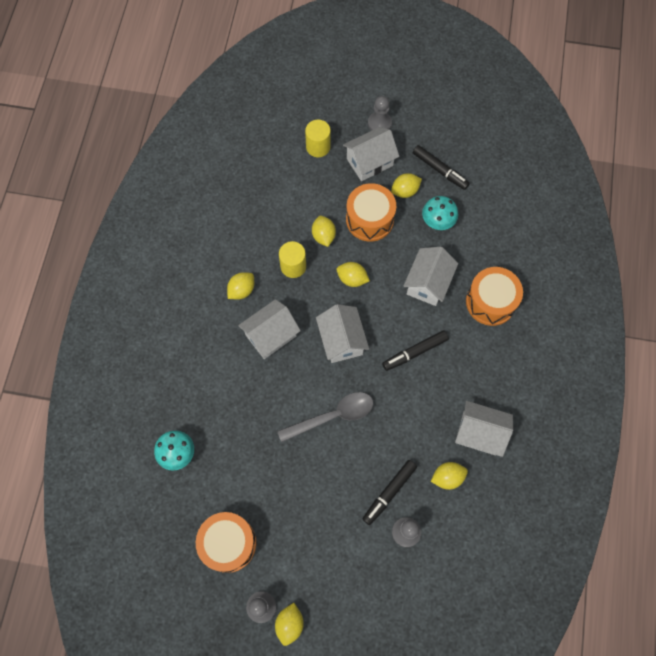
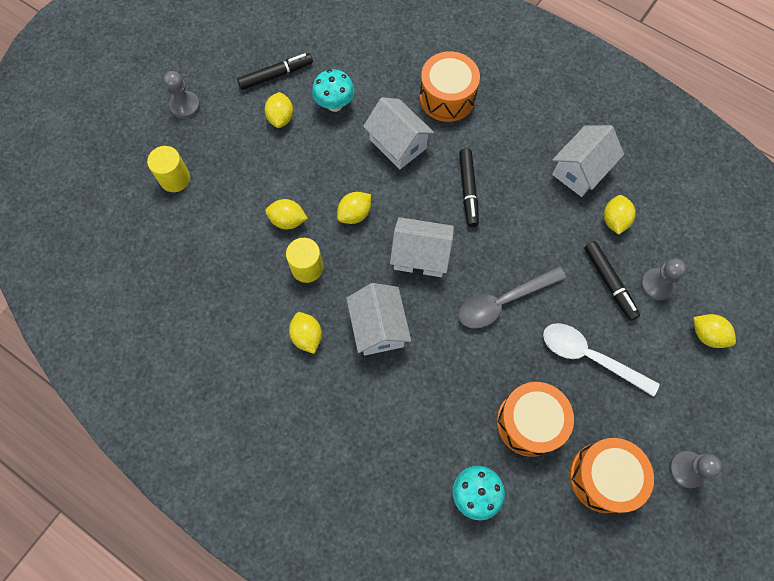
camera: 65 degrees left, 0 degrees up
yellow lemon [275,603,304,646] -> yellow lemon moved to [693,314,736,348]
grey spoon [277,392,374,442] -> grey spoon turned 120 degrees counterclockwise [459,266,566,328]
white house [343,127,399,181] -> none
orange drum [346,183,396,242] -> orange drum moved to [497,382,574,457]
none -> white spoon [543,323,660,397]

